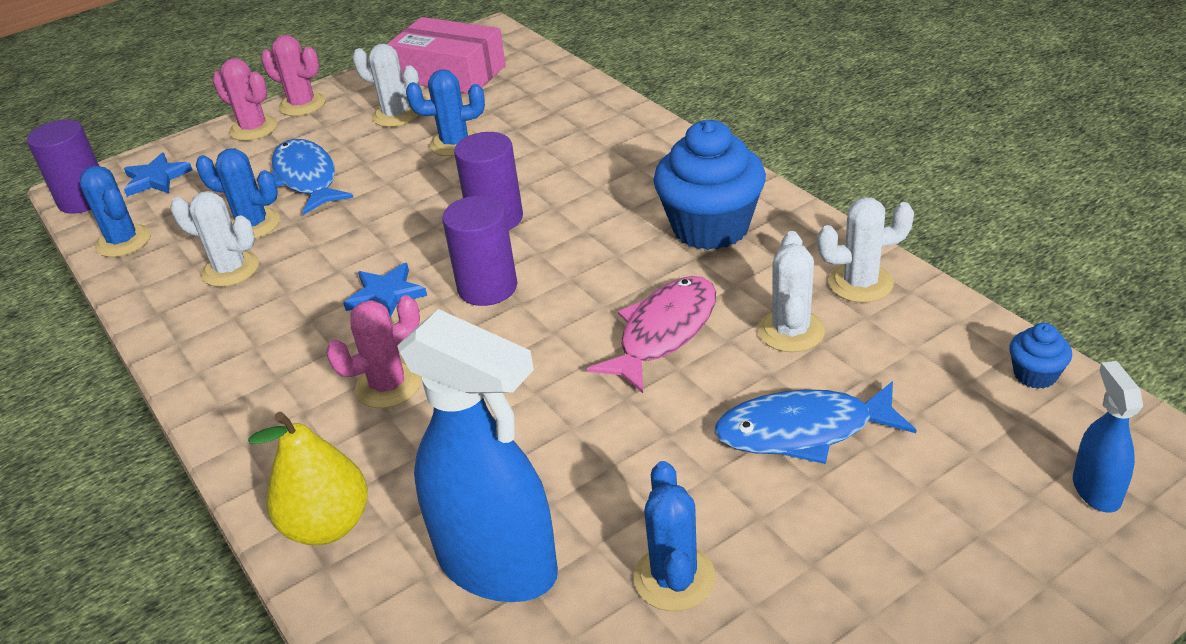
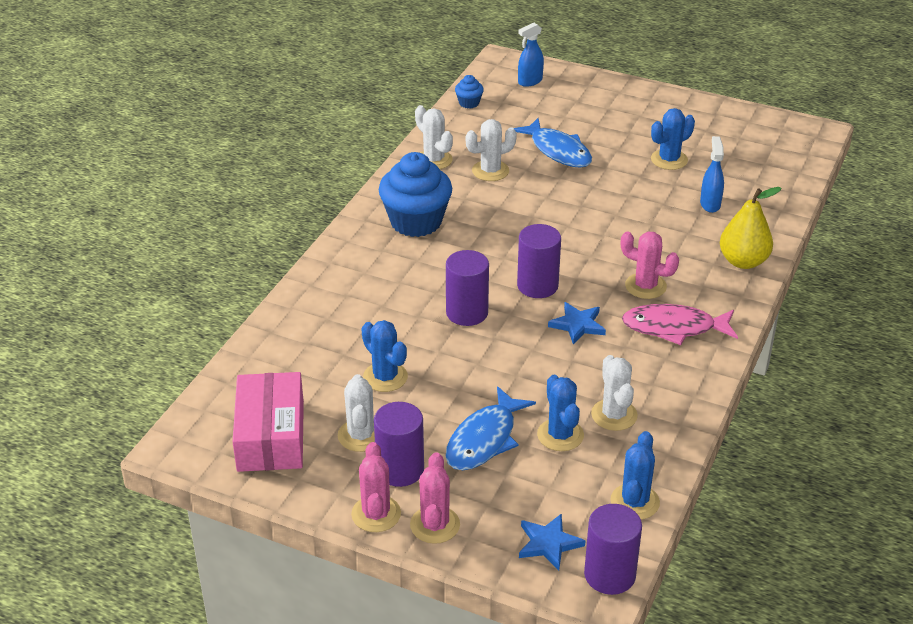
camera: 125 degrees left, 0 degrees up
blue spray bottle [398,309,558,602] -> blue spray bottle [700,136,724,213], size x0.47
pink fish [587,276,716,393] -> pink fish moved to [622,304,738,345]
none -> purple cylinder [374,402,424,487]

